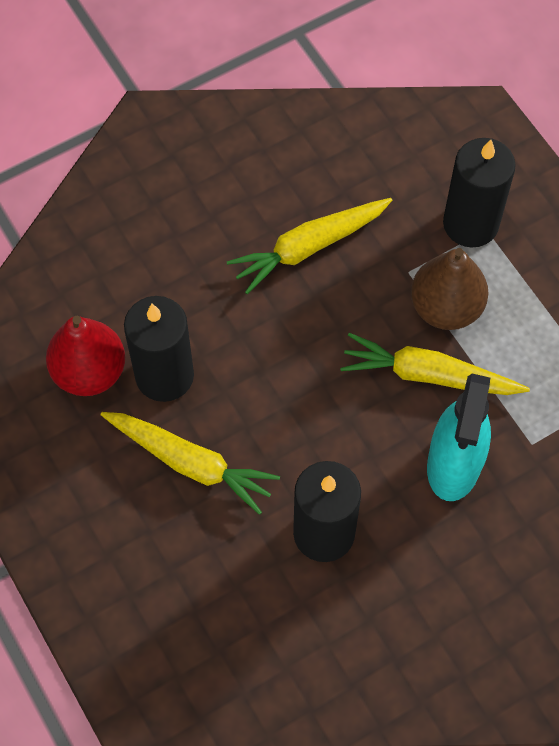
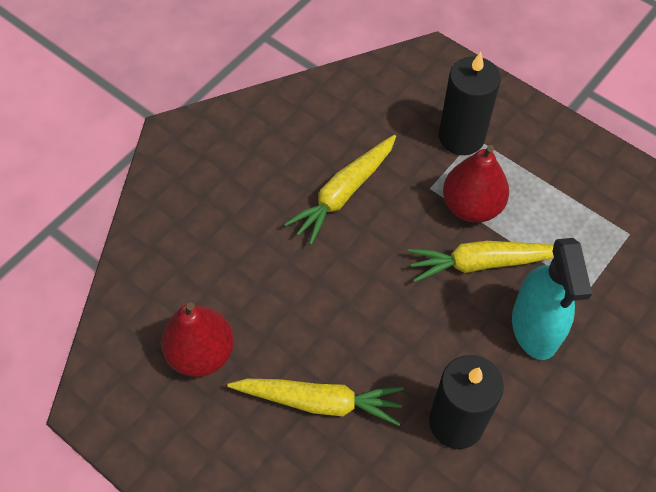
camera: 20 degrees left, 5 degrees down
black candle [124,296,194,402] -> none
brown pear [411,248,489,330] -> red pear [443,145,509,223]

